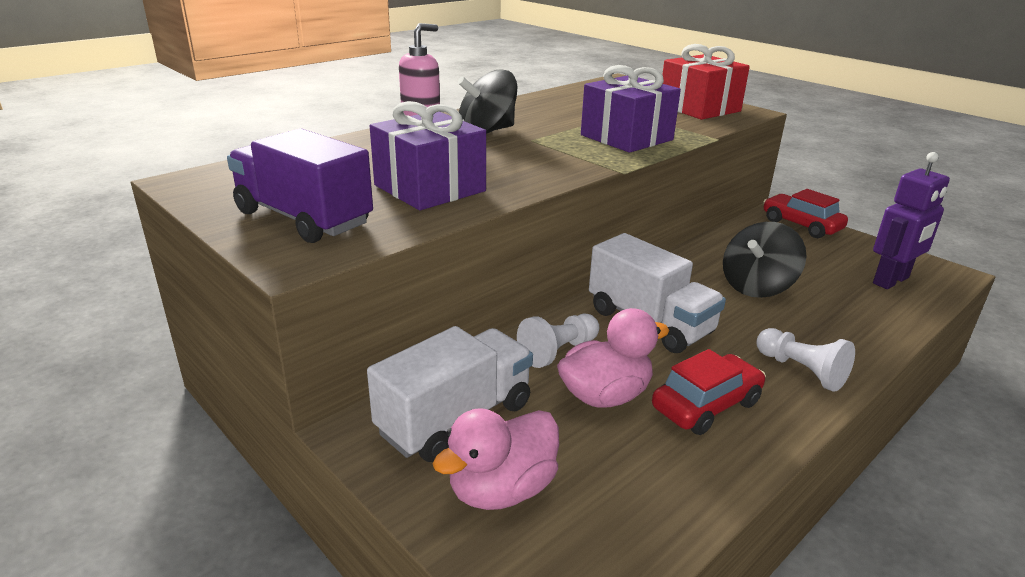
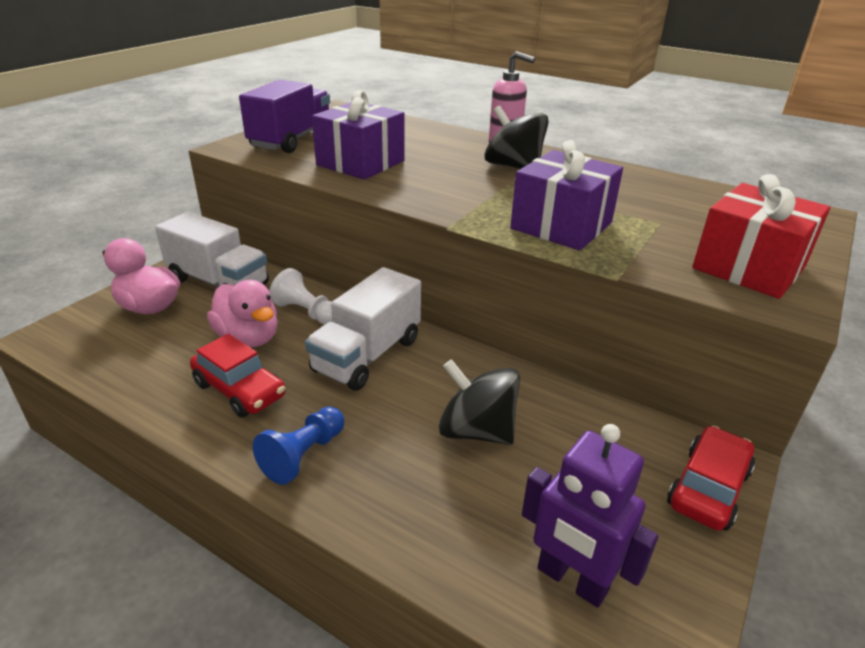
camera: 75 degrees right, 5 degrees up
white pawn [757,328,855,392] -> blue pawn [253,406,345,485]

